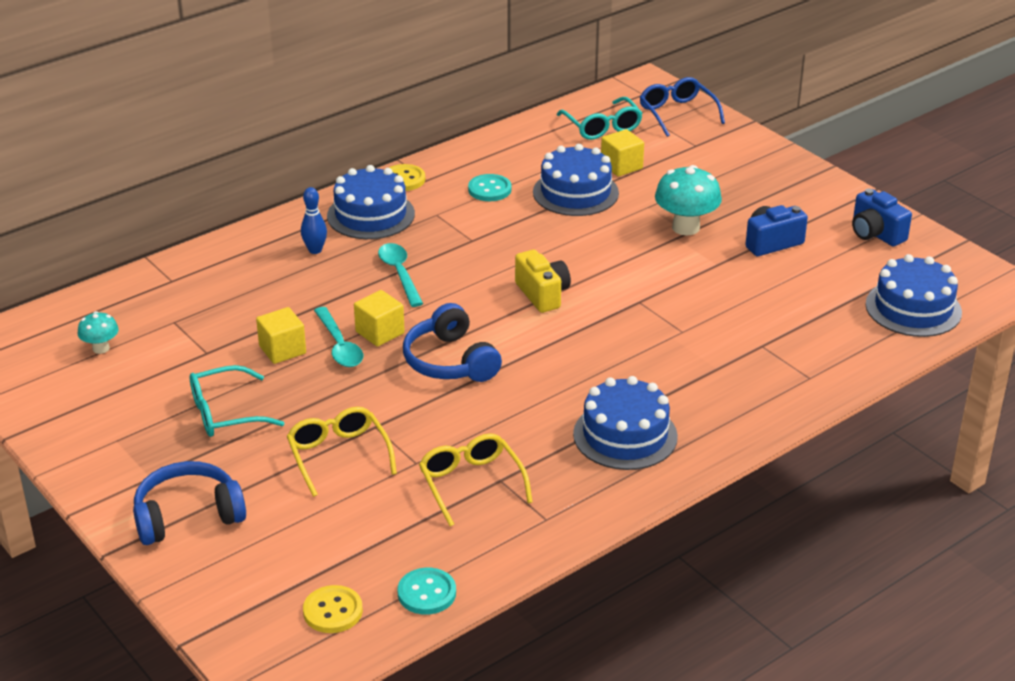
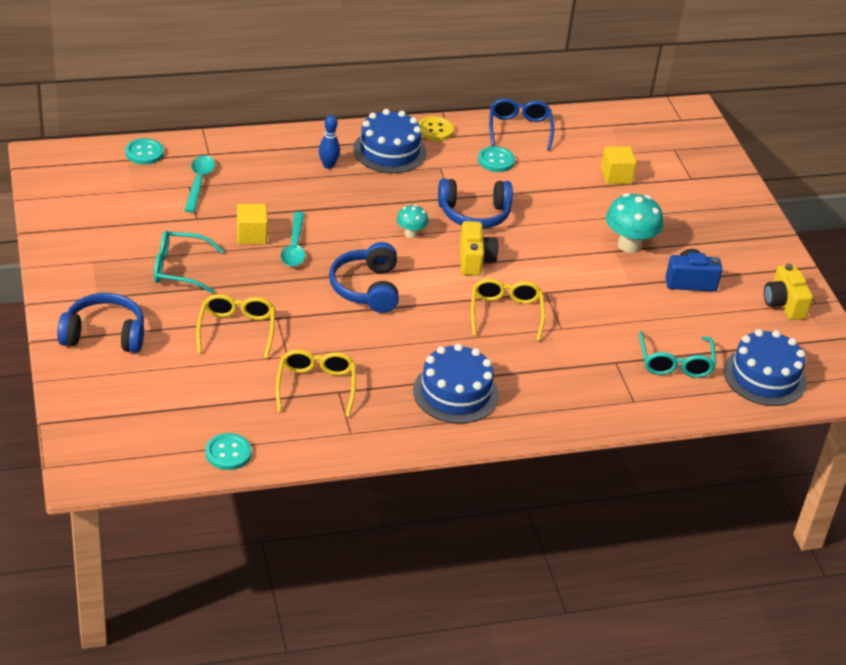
camera: 20 degrees right, 5 degrees up
turquoise mushroom [78,311,119,354] -> turquoise mushroom moved to [397,205,429,238]
yellow button [303,585,363,633] -> none
yellow cube [354,290,405,347] -> none
turquoise spoon [378,243,423,307] -> turquoise spoon moved to [184,155,215,213]
blue cake [533,144,619,216] -> none
turquoise glasses [557,97,643,140] -> turquoise glasses moved to [639,331,716,378]
blue glasses [639,77,725,137] -> blue glasses moved to [489,98,554,151]
blue camera [852,189,912,246] -> yellow camera [764,264,813,320]
none -> turquoise button [125,138,164,165]
none -> blue headphones [438,179,513,229]
none -> yellow glasses [471,278,545,341]

